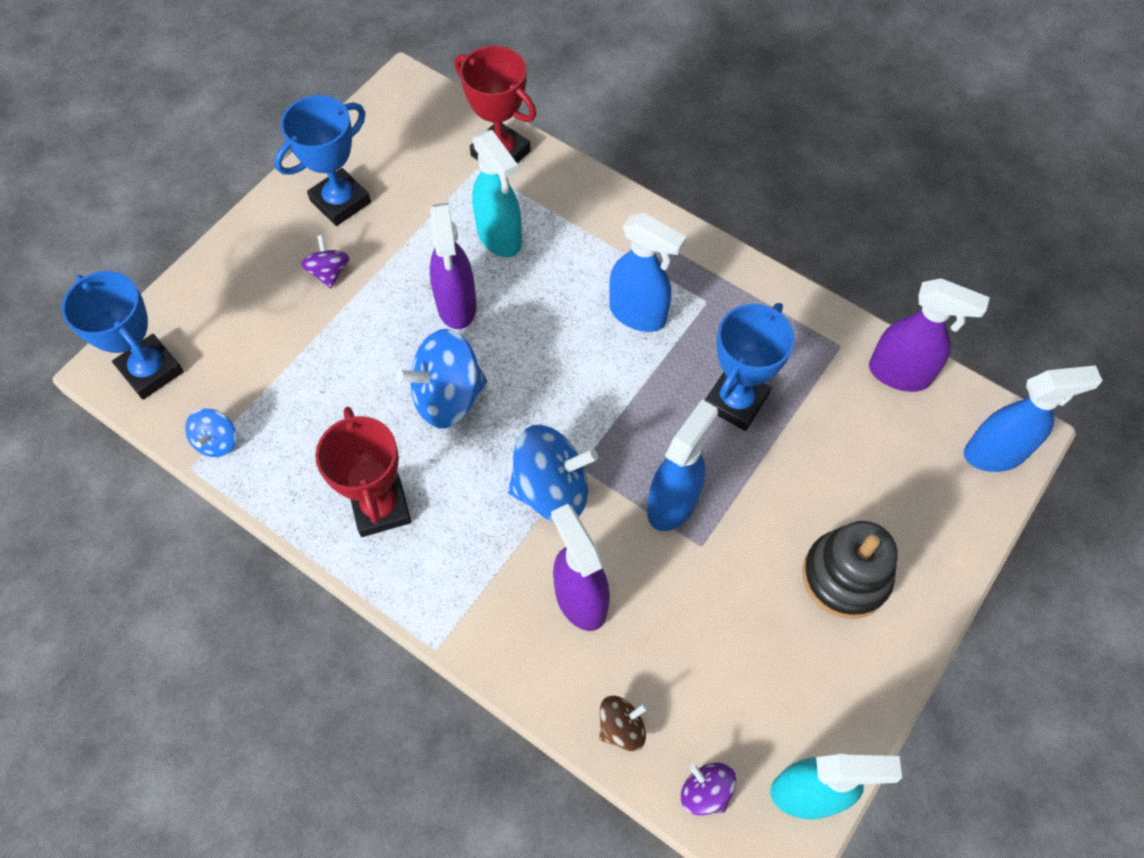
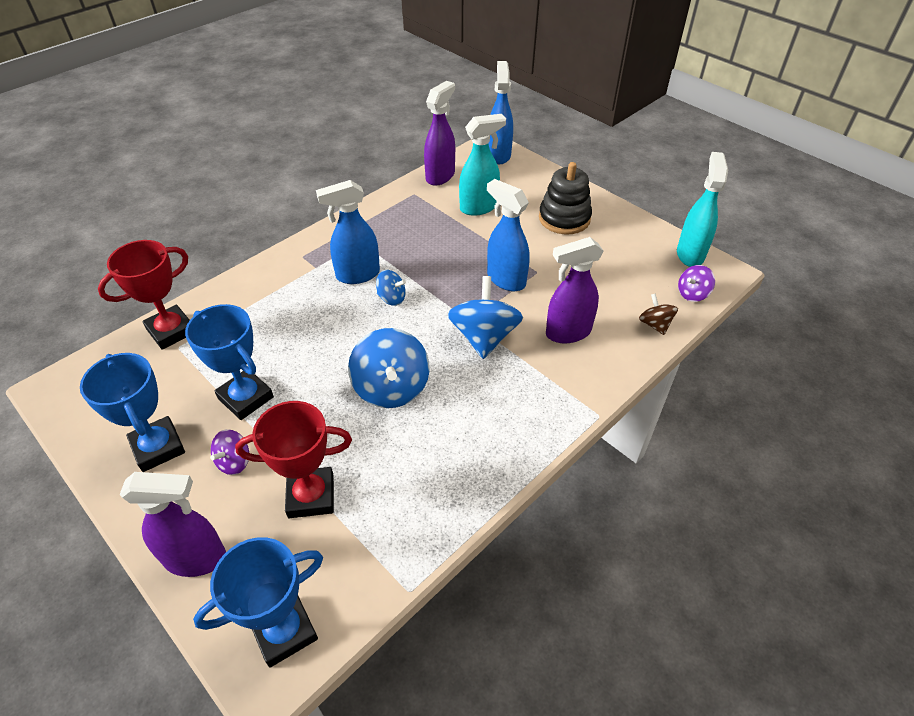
camera: 80 degrees left, 15 degrees down
blue spinning top [185,409,237,457] -> blue spinning top moved to [376,270,406,306]
purple spinning top [301,235,350,288] -> purple spinning top turned 60 degrees counterclockwise [210,429,249,475]
red trophy [315,407,411,537] -> red trophy moved to [235,401,352,518]
purple spray bottle [429,203,477,329] -> purple spray bottle moved to [120,472,226,577]
turquoise spray bottle [472,130,522,257] -> turquoise spray bottle moved to [459,114,506,216]
blue spray bottle [609,213,686,332] -> blue spray bottle turned 150 degrees counterclockwise [316,180,380,284]
blue trophy [705,303,795,431] -> blue trophy moved to [185,304,274,420]

